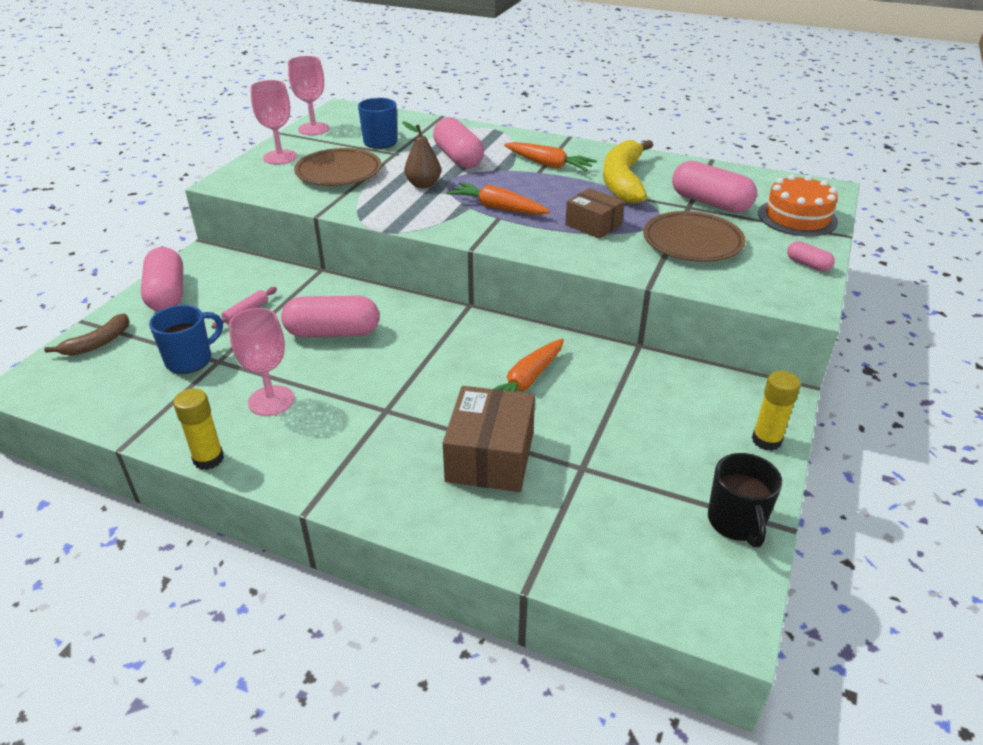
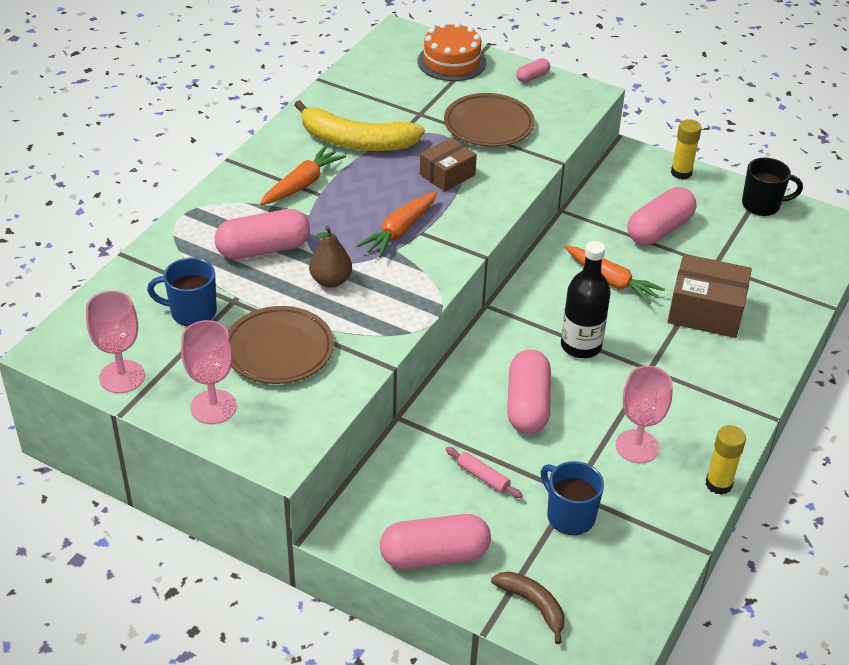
camera: 85 degrees left, 5 degrees up
pink capsule [672,161,757,213] -> pink capsule moved to [627,187,697,245]
none -> black bottle [561,241,611,358]

